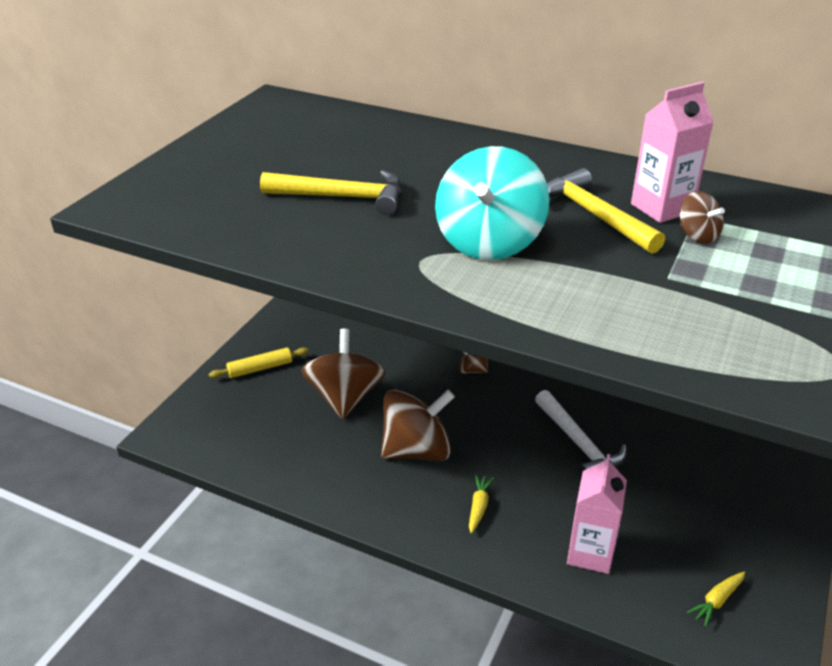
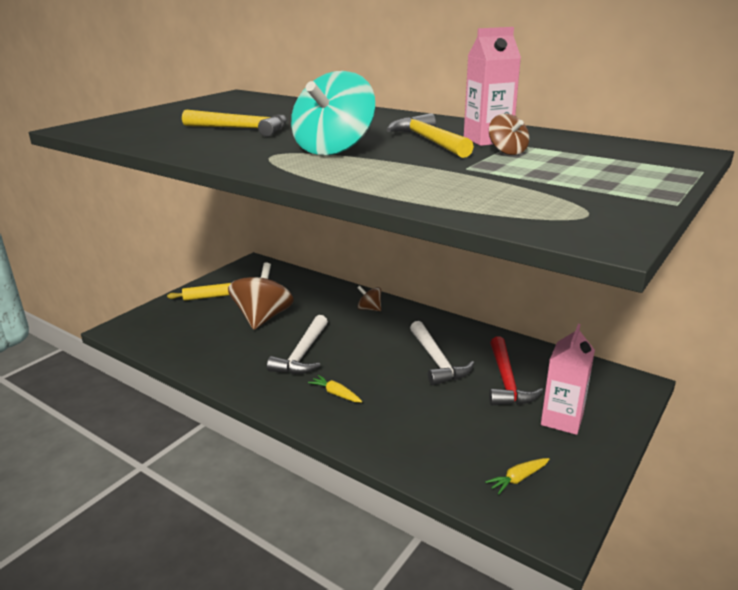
camera: 10 degrees right, 10 degrees down
brown spinning top [381,390,455,461] -> white hammer [267,315,328,374]
yellow carrot [469,474,494,533] -> yellow carrot turned 75 degrees counterclockwise [308,375,362,402]
pink carton [567,454,627,574] -> pink carton moved to [541,324,595,435]
none -> red hammer [489,337,543,406]

